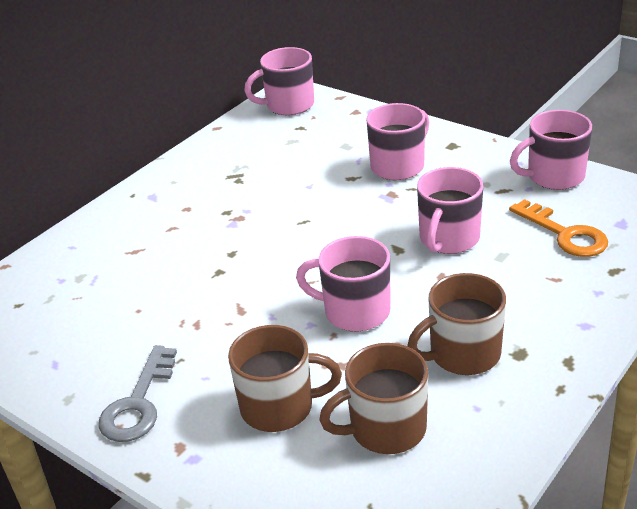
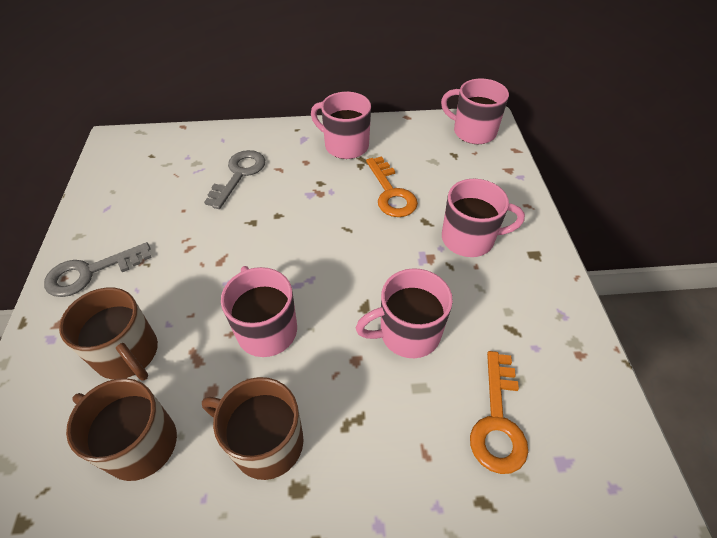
camera: 45 degrees right, 15 degrees up
pink mug [510,110,592,190] -> pink mug moved to [311,92,371,159]
none -> grey key [204,150,265,209]
none -> orange key [366,157,418,217]

